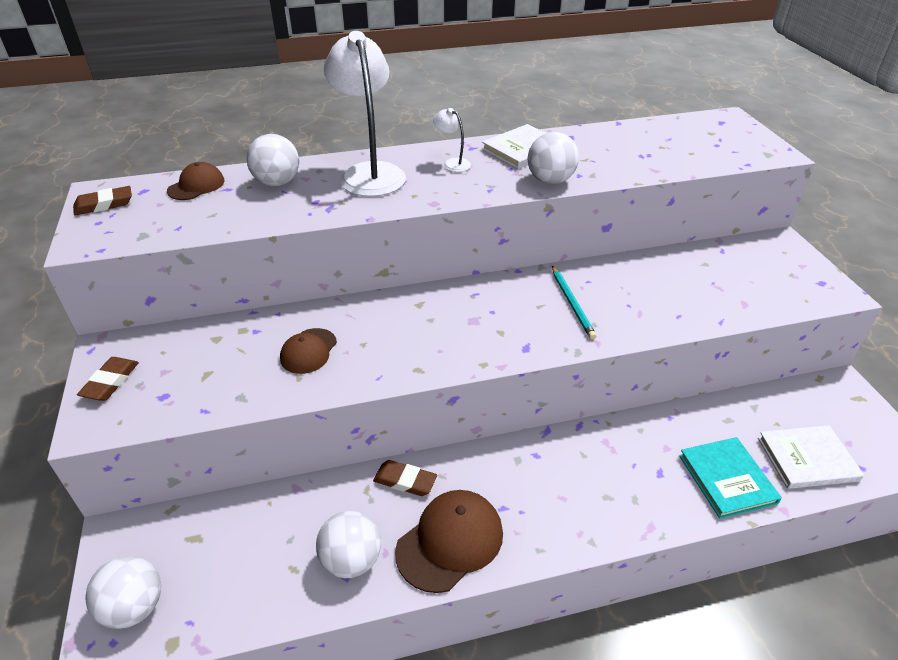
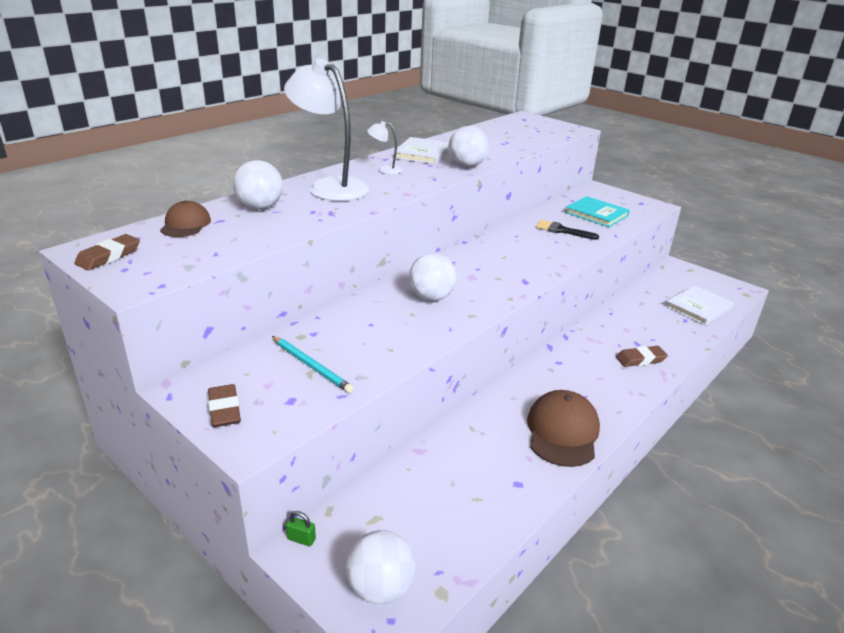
camera: 35 degrees left, 10 degrees down
brown cap [280,328,337,374] -> none
white ball [316,511,381,578] -> white ball moved to [409,253,456,301]
brown eraser [373,460,437,496] -> brown eraser moved to [616,346,668,367]
turquoise pencil [552,266,597,339] -> turquoise pencil moved to [272,336,353,393]
turquoise book [679,437,782,519] -> turquoise book moved to [565,196,630,227]
none -> green padlock [286,511,316,547]
none -> black brush [536,220,599,240]

